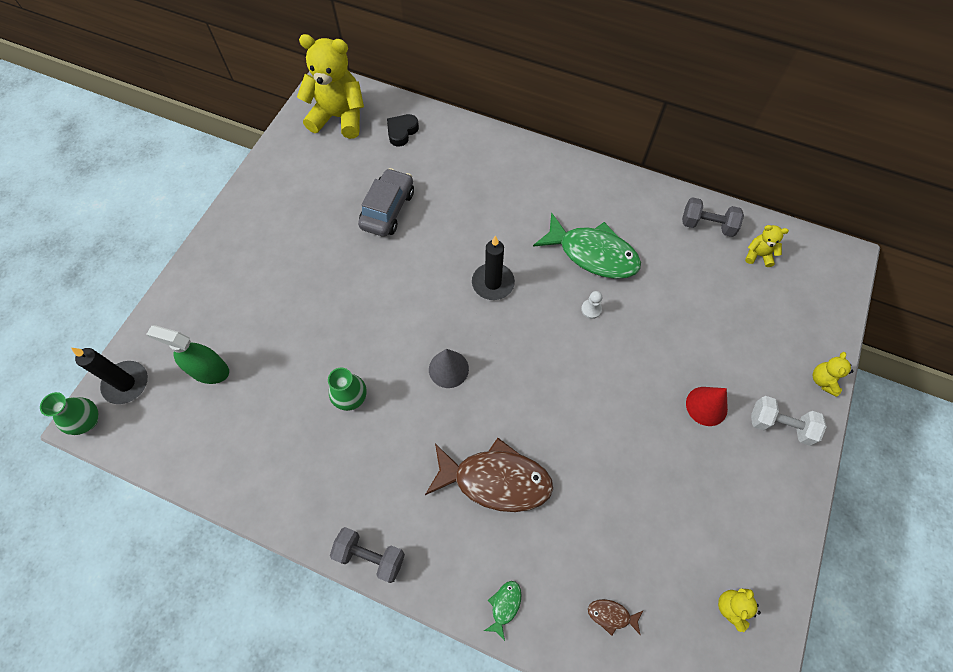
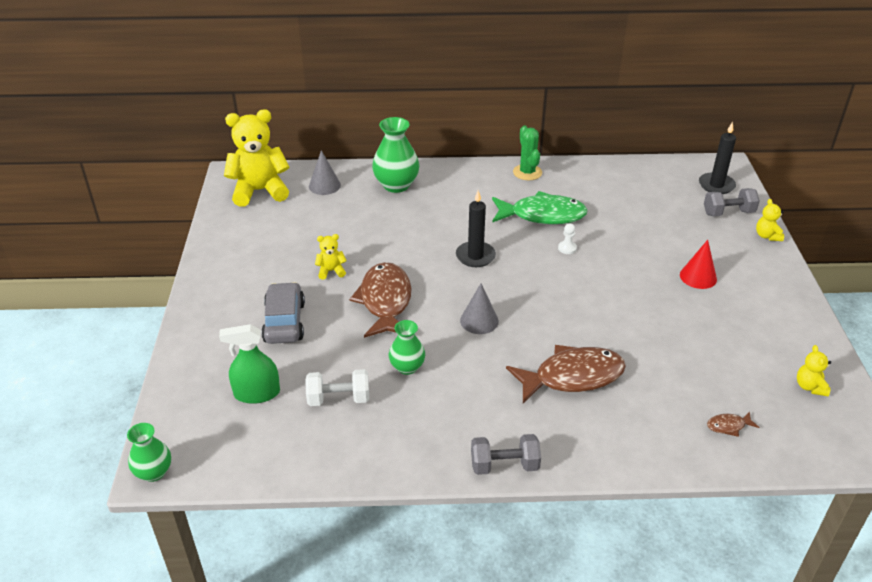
camera: 25 degrees left, 25 degrees down
black candle [71,348,148,404] -> black candle moved to [699,122,736,194]
grey car [358,168,414,237] -> grey car moved to [261,282,305,344]
black heart [387,114,419,147] -> grey cone [309,150,341,195]
green fish [484,581,522,641] -> none
grey dumbbell [682,197,744,237] -> grey dumbbell moved to [704,188,760,216]
yellow teddy bear [745,225,789,267] -> yellow teddy bear moved to [315,234,347,280]
white dumbbell [751,396,827,446] -> white dumbbell moved to [305,369,369,406]
none -> brown fish [349,262,412,338]
none -> green vase [372,117,419,193]
none -> green cactus [513,125,542,180]

